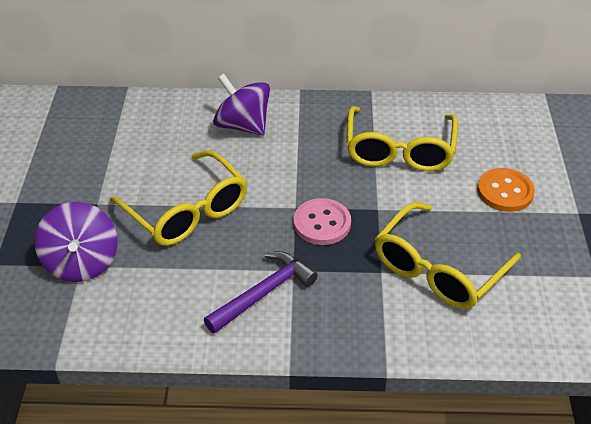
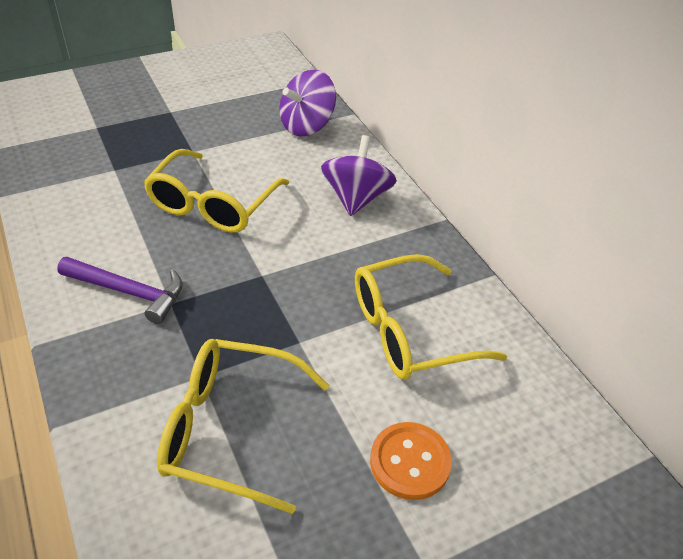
camera: 60 degrees right, 0 degrees up
purple spinning top [34,202,118,282] -> purple spinning top moved to [279,70,336,137]
pink button [294,198,351,245] -> none

